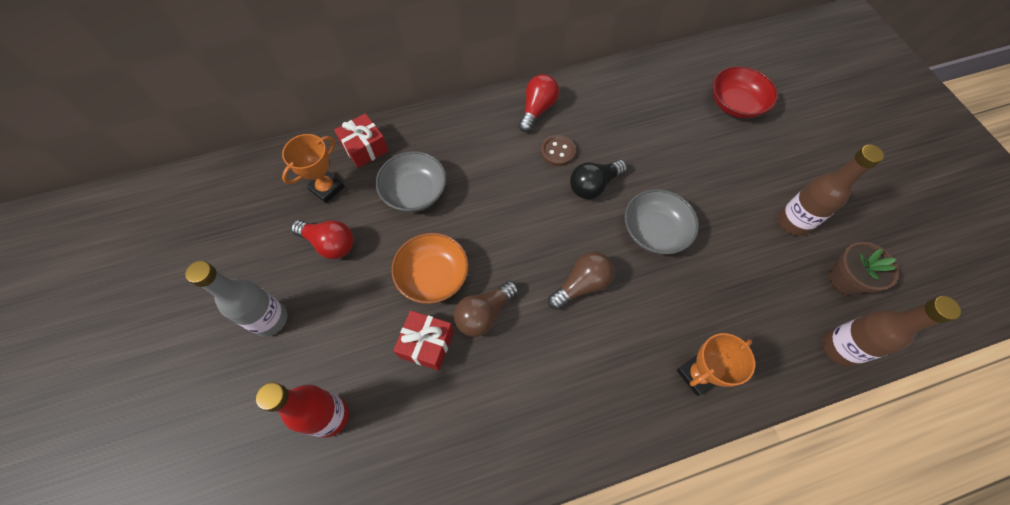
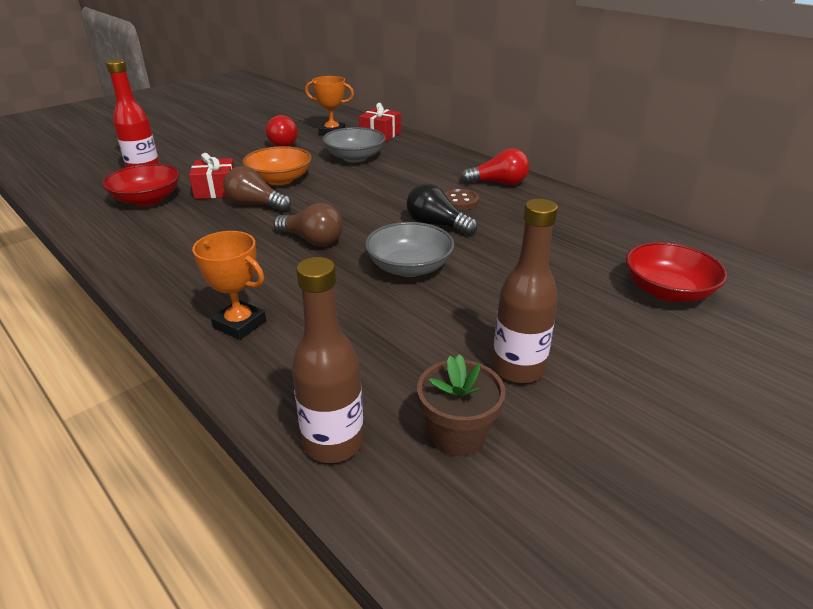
camera: 65 degrees right, 30 degrees down
grey bottle [185,261,288,337] -> none
none -> red bowl [102,164,180,206]

